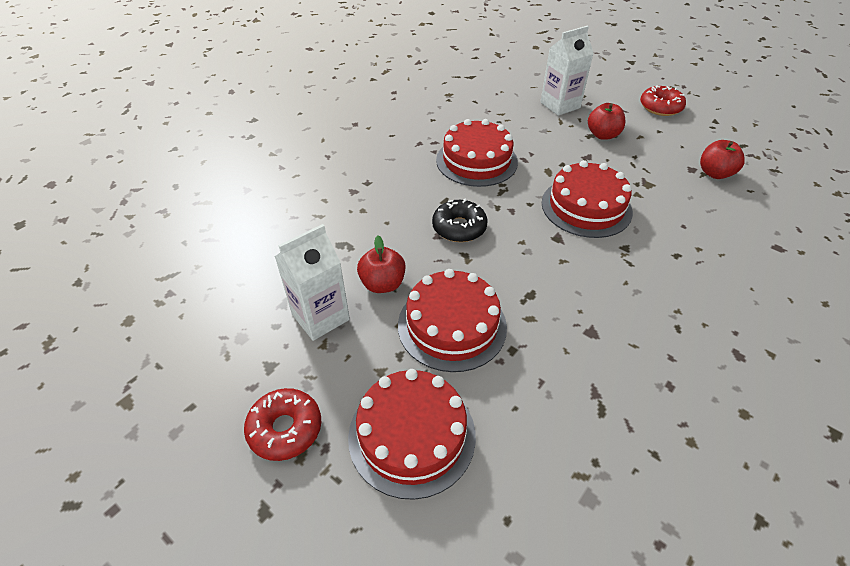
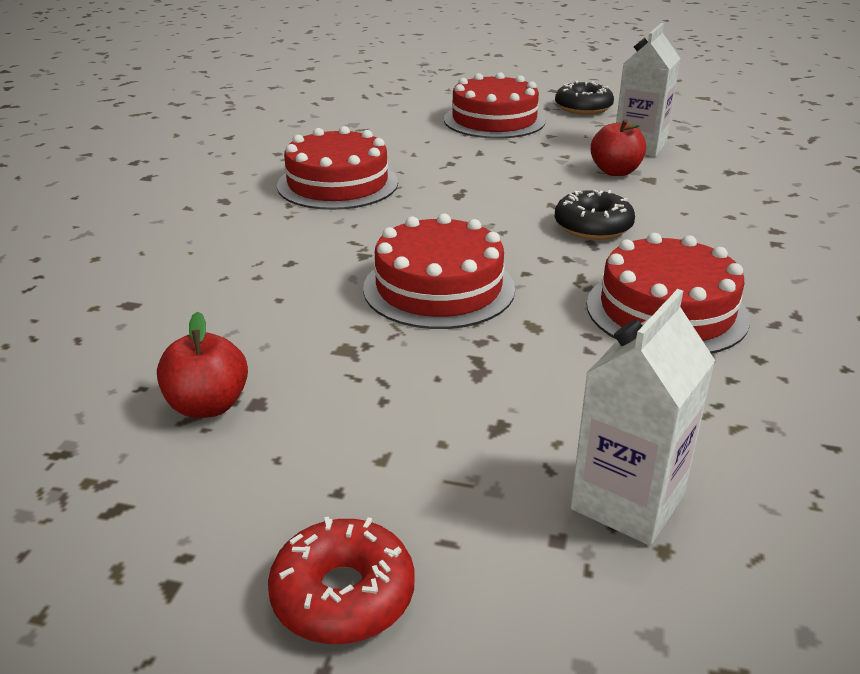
camera: 155 degrees right, 15 degrees down
red donut [244,388,321,461] -> black donut [555,81,614,115]
red cake [398,269,507,372] -> red cake moved to [277,126,398,210]
red apple [588,103,625,140] -> none

